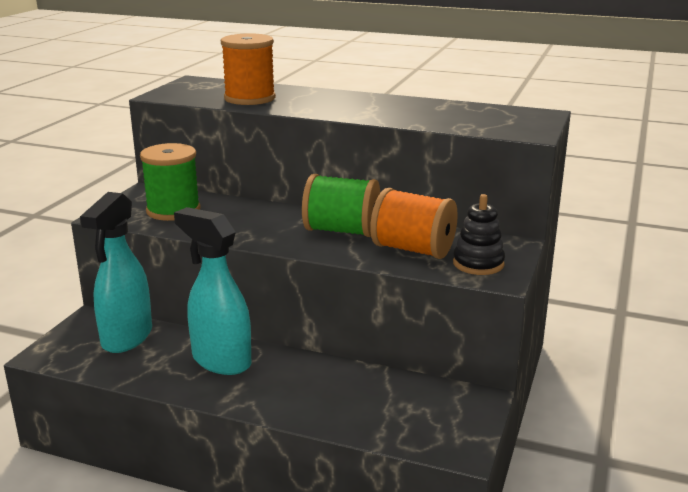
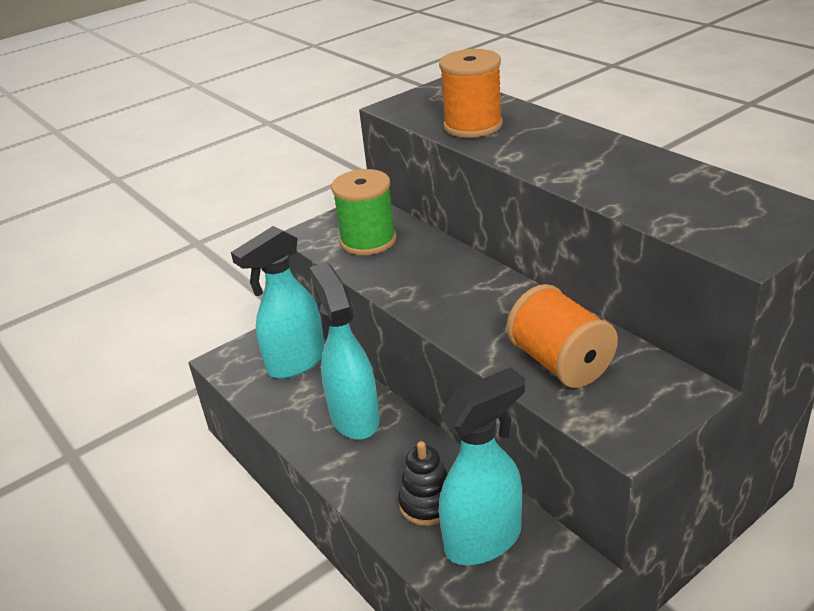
camera: 35 degrees right, 10 degrees up
green spool [302,174,380,237] -> none
black stacking toy [453,194,505,275] -> black stacking toy moved to [398,441,448,526]
none -> turquoise spray bottle [439,367,525,565]

